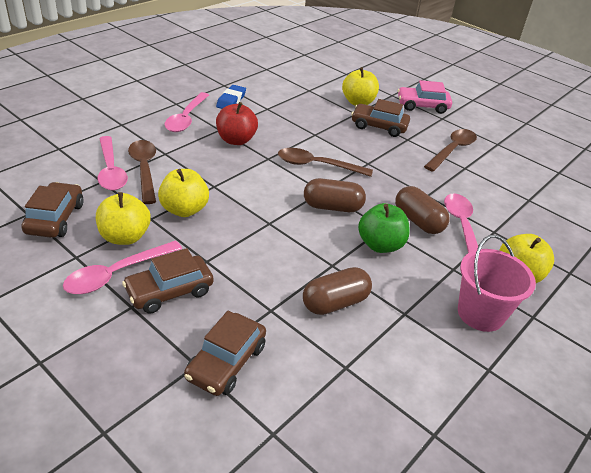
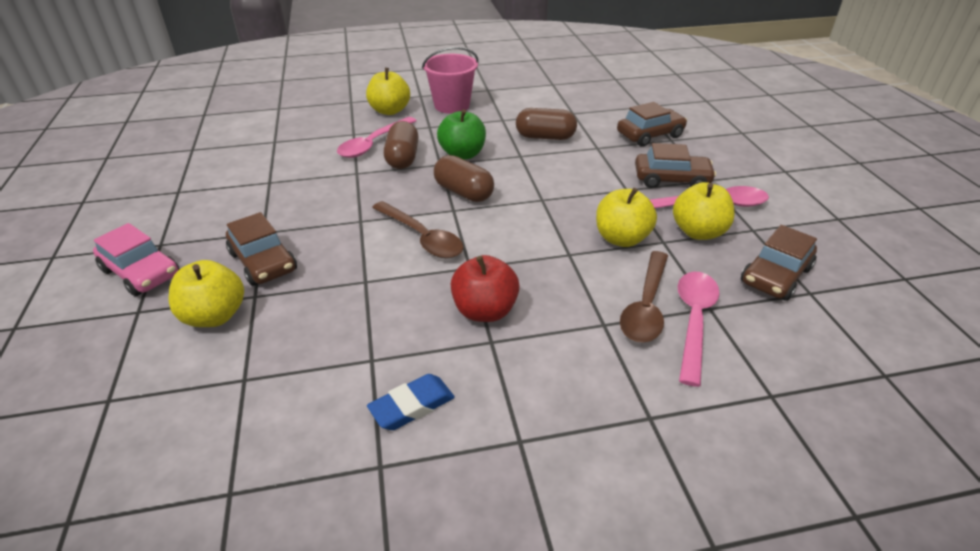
camera: 140 degrees left, 0 degrees up
pink spoon [165,92,209,132] -> none
brown spoon [424,129,477,172] -> none

